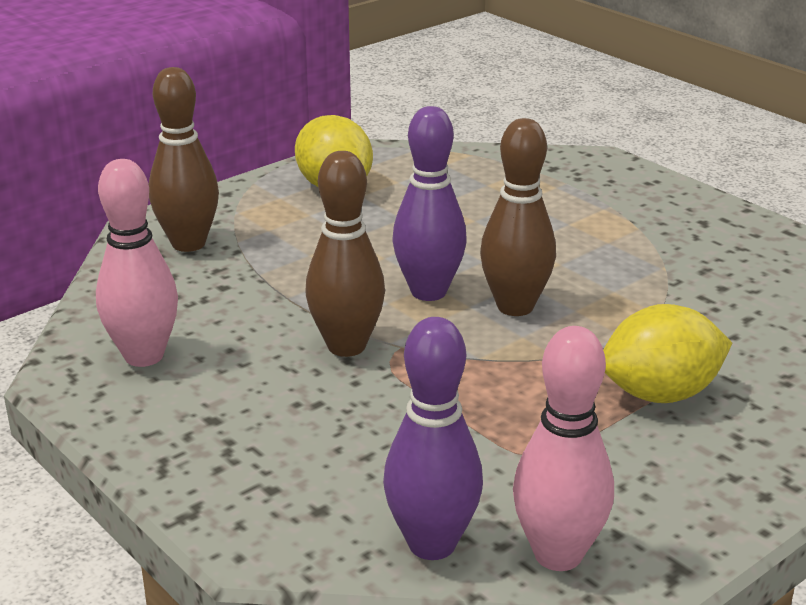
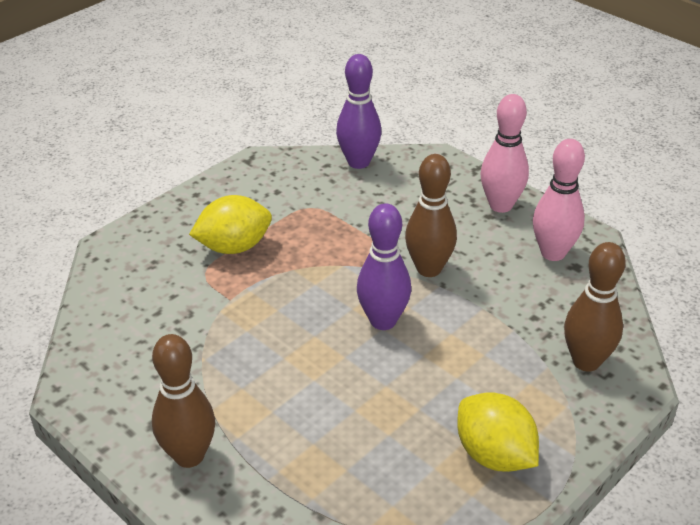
camera: 175 degrees right, 10 degrees up
brown bowling pin [480,118,556,316] -> brown bowling pin moved to [152,334,215,468]
pink bowling pin [513,326,614,571] -> pink bowling pin moved to [481,94,529,213]

